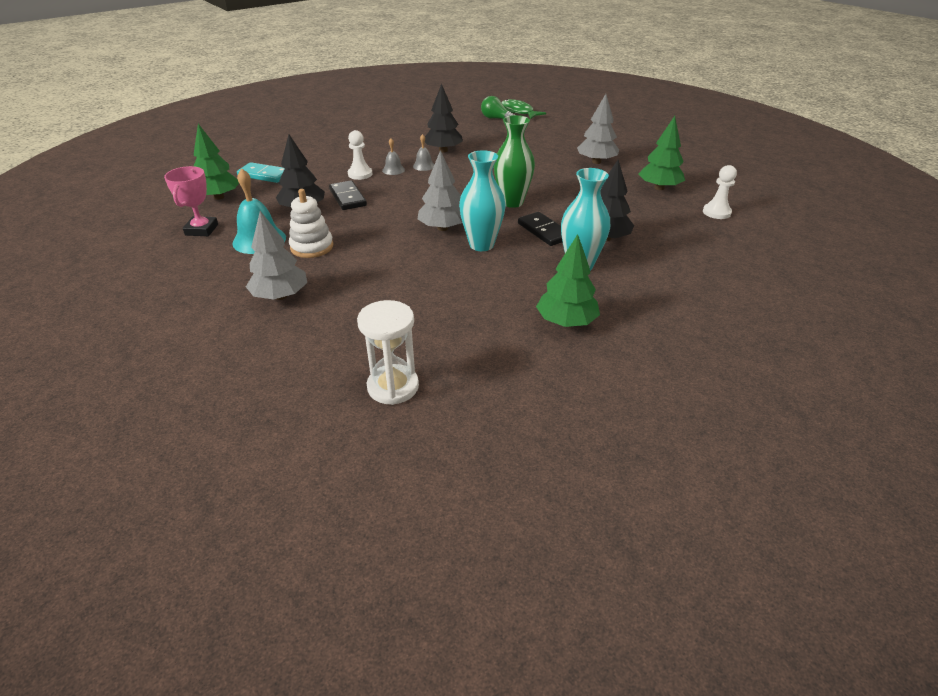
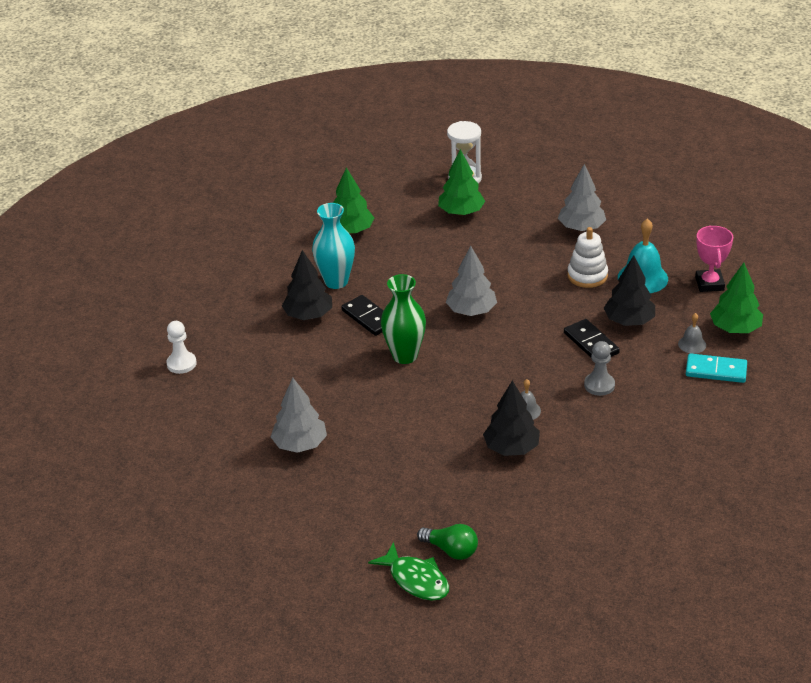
camera: 175 degrees right, 0 degrees up
white pawn [348,130,372,180] -> grey pawn [584,341,615,396]
grey bell [382,138,405,175] -> grey bell moved to [678,313,706,354]
turquoise vase [459,150,506,251] -> none
green tree [639,116,685,190] -> green tree moved to [438,149,485,216]

